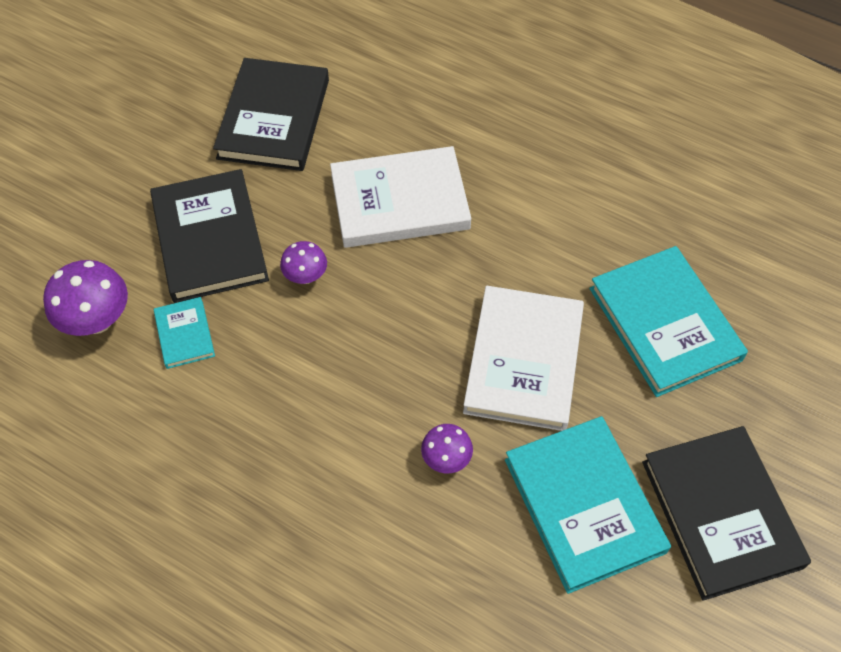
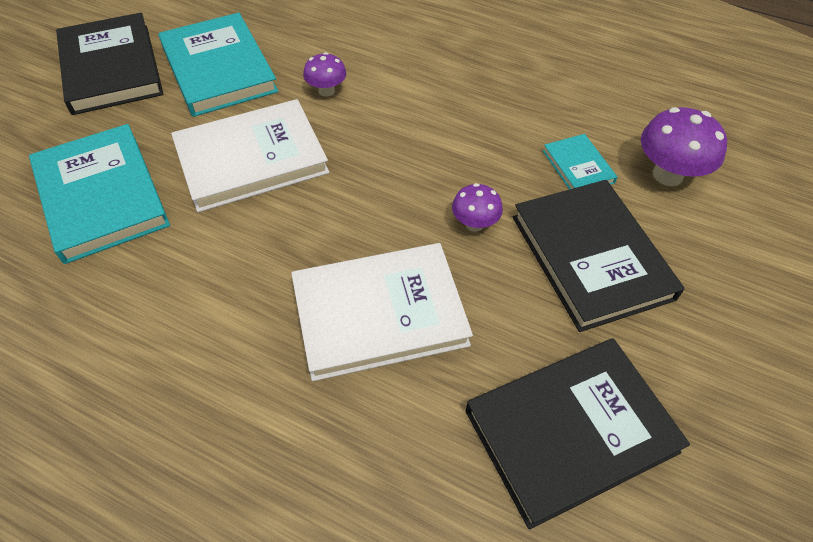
camera: 175 degrees right, 5 degrees down
black book [213,58,329,171] -> black book turned 60 degrees clockwise [466,338,690,529]
white book [463,286,584,431] -> white book turned 60 degrees clockwise [171,99,329,212]

